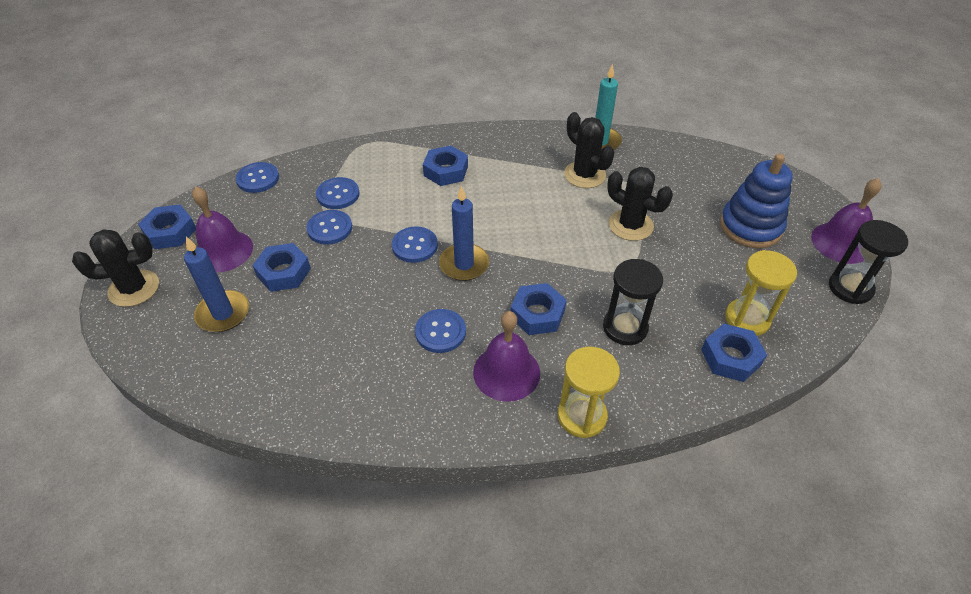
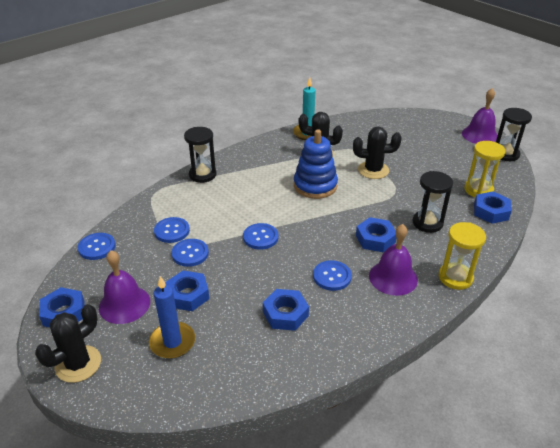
camera: 35 degrees left, 10 degrees down
blue nut [423,146,468,186] -> blue nut moved to [263,289,309,331]
blue candle [439,186,489,281] -> none
blue stacking toy [720,154,793,248] -> blue stacking toy moved to [294,129,338,199]
none -> black hourglass [184,127,217,183]

